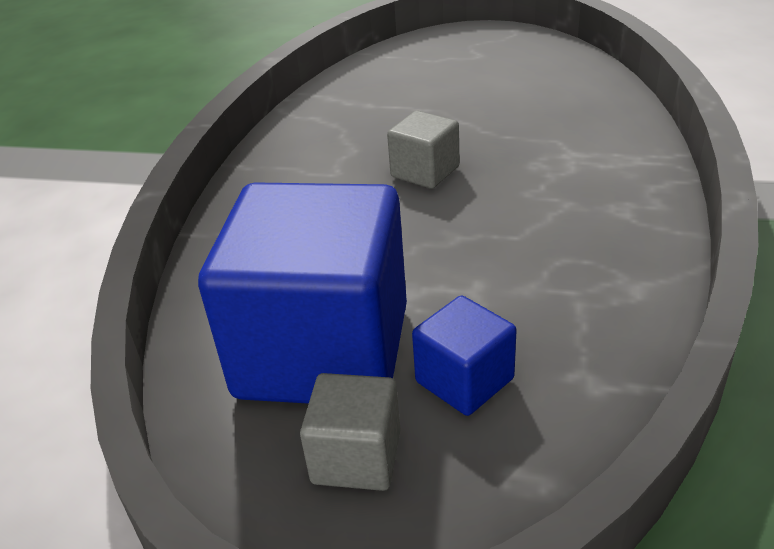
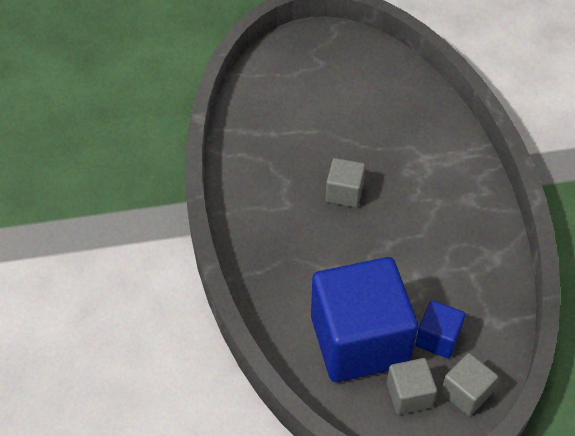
camera: 25 degrees left, 15 degrees up
none -> grey cube [441,353,498,416]

